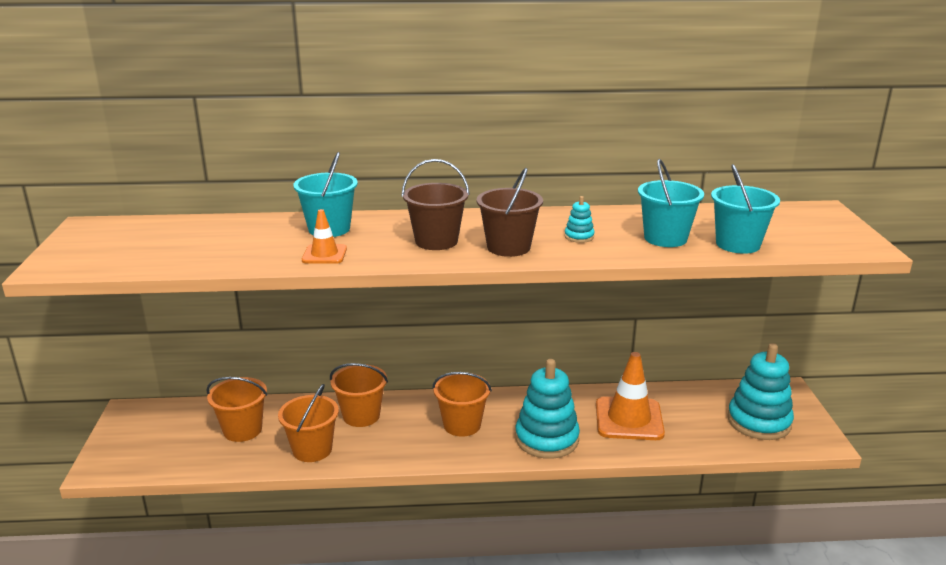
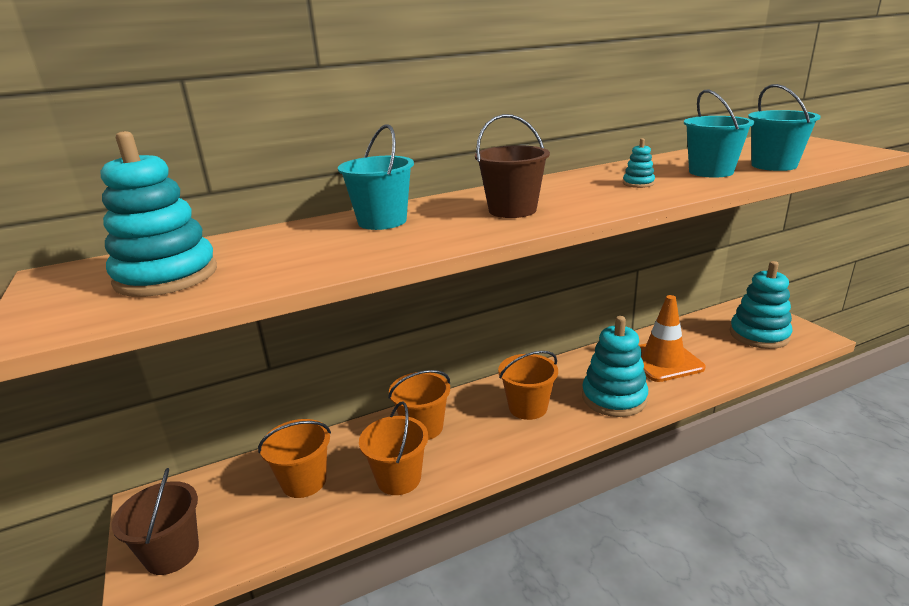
camera: 20 degrees left, 0 degrees up
orange traffic cone [302,209,347,264] -> none
brown bucket [477,168,543,257] -> brown bucket moved to [111,468,199,575]
none -> turquoise stacking toy [101,131,217,297]

